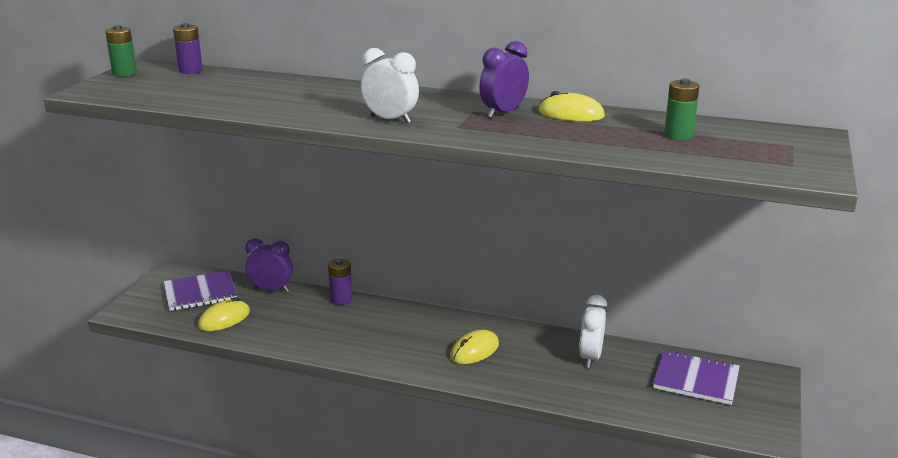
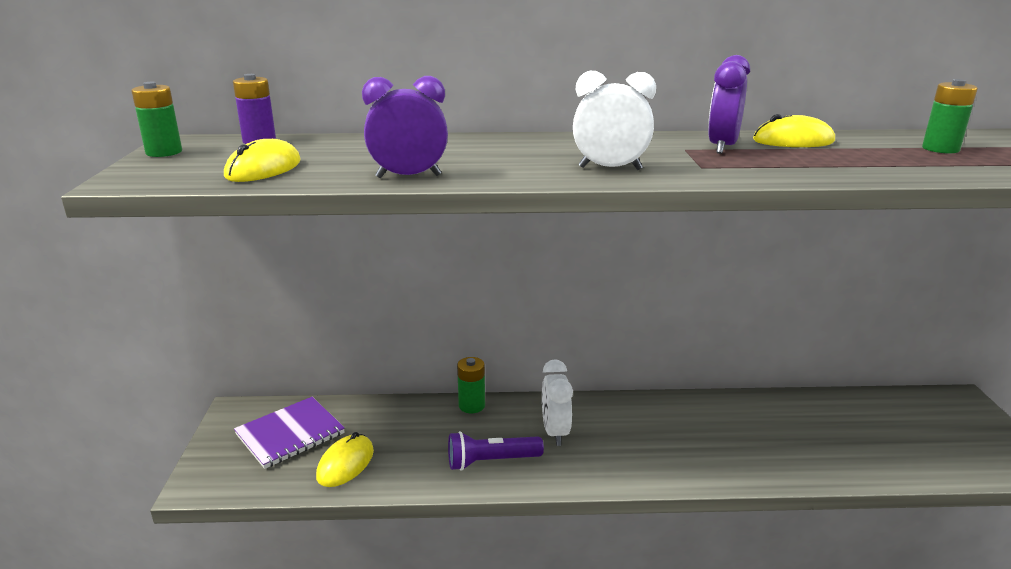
camera: 20 degrees left, 0 degrees up
purple clock [245,238,293,292] -> purple clock moved to [362,76,448,178]
purple battery [328,259,352,305] -> green battery [457,357,485,413]
yellow mouse [450,330,499,364] -> yellow mouse moved to [224,139,300,182]
white clock [579,295,607,368] -> white clock moved to [542,359,573,446]
purple notebook [653,350,740,405] -> none
none -> purple flashlight [448,431,544,471]

